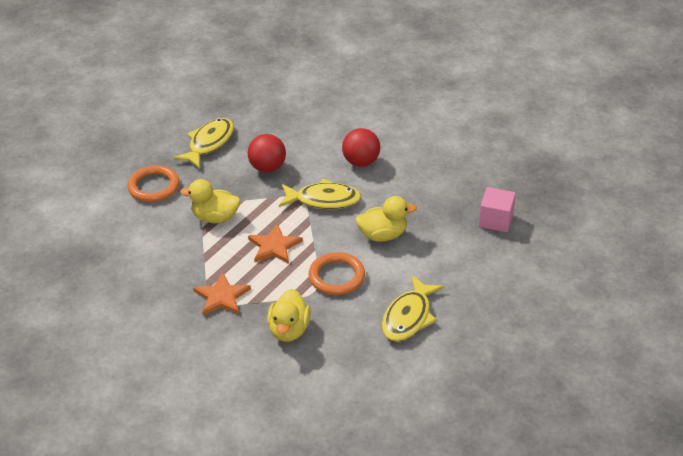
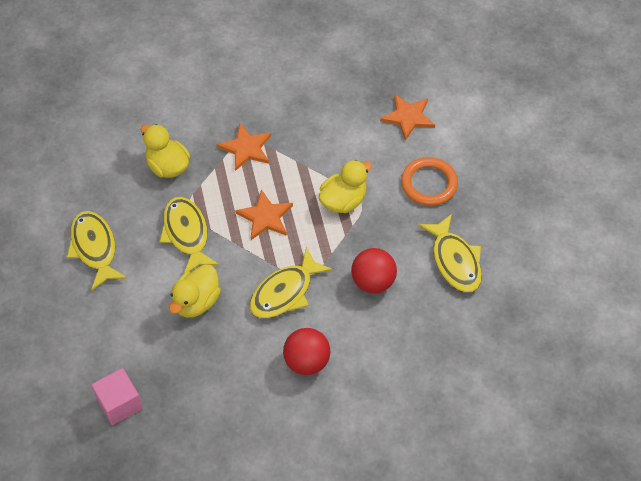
camera: 130 degrees right, 15 degrees up
orange ring [309,252,365,295] -> yellow fish [159,197,219,273]
none -> orange star [380,94,435,140]

